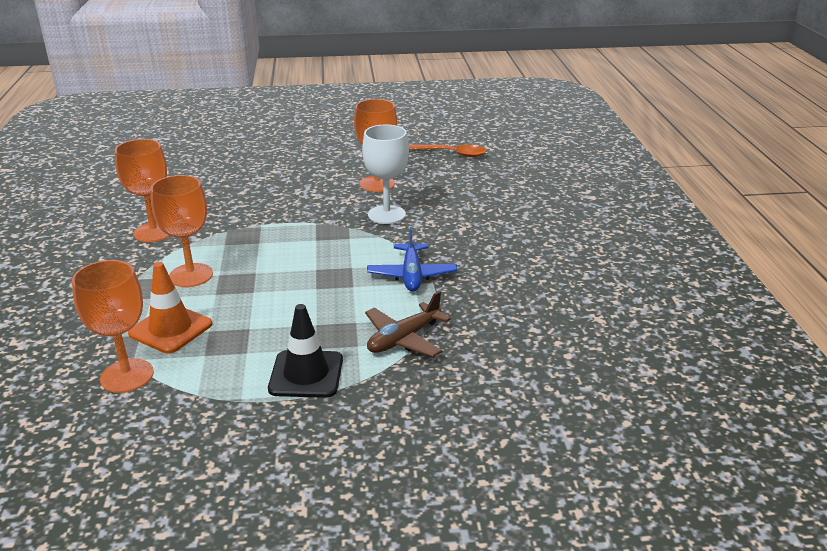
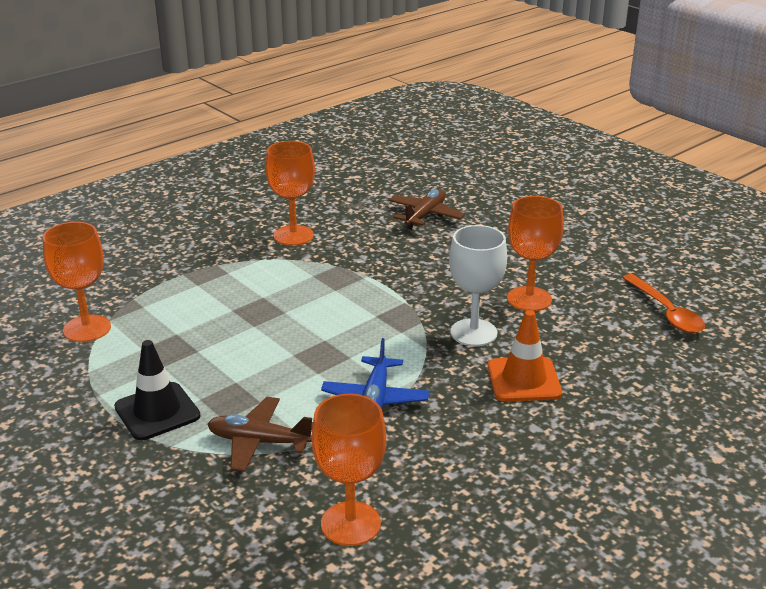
camera: 55 degrees right, 0 degrees up
orange traffic cone [128,262,212,354] -> orange traffic cone moved to [488,310,562,402]
orange goblet [151,175,213,287] -> orange goblet moved to [312,394,386,546]
blue plane [367,227,457,291] -> blue plane turned 45 degrees counterclockwise [321,338,429,409]
none -> brown plane [389,189,465,229]

